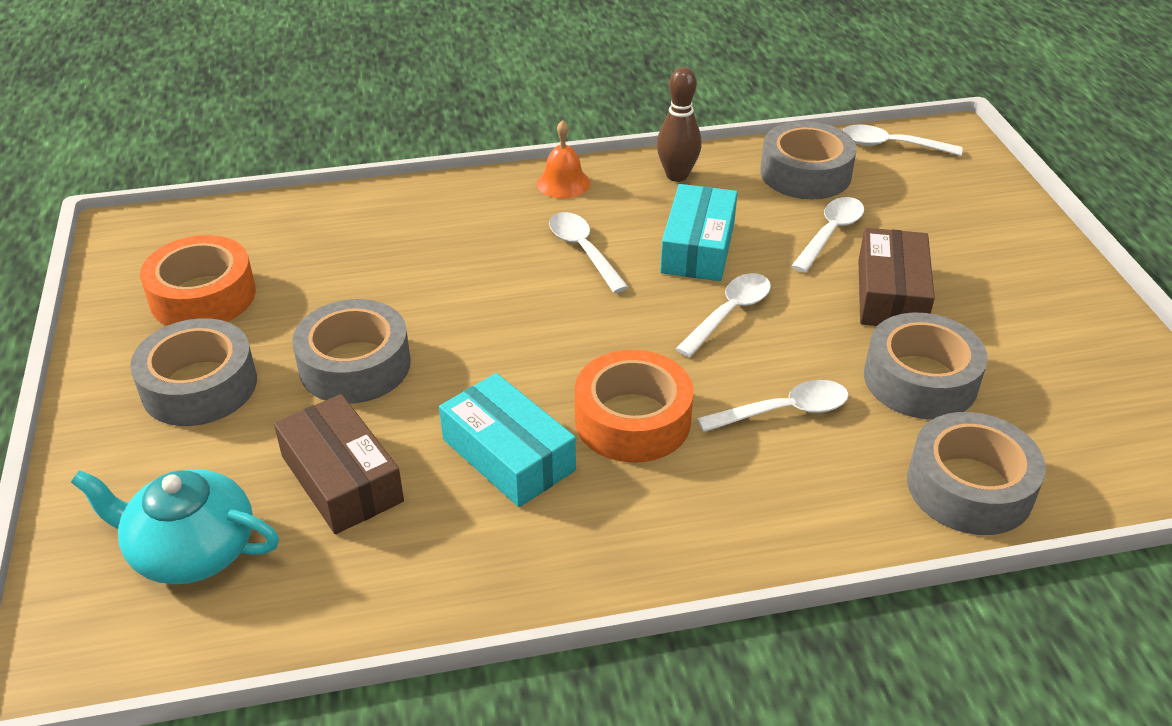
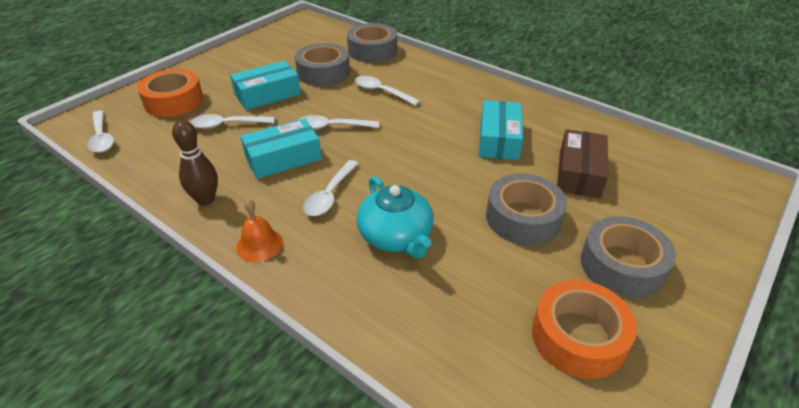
camera: 130 degrees left, 0 degrees up
turquoise teapot [71,469,279,584] -> turquoise teapot moved to [357,176,434,258]
orange tape [575,350,694,463] -> orange tape moved to [137,69,203,117]
grey tape [760,121,857,199] -> none
brown box [859,228,935,326] -> turquoise box [230,61,301,110]

